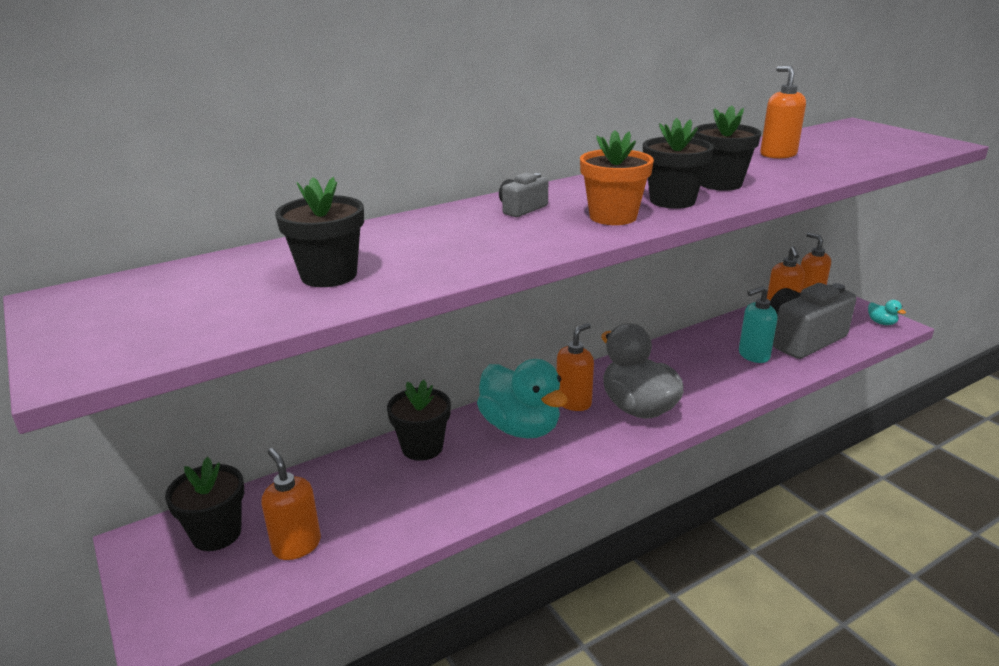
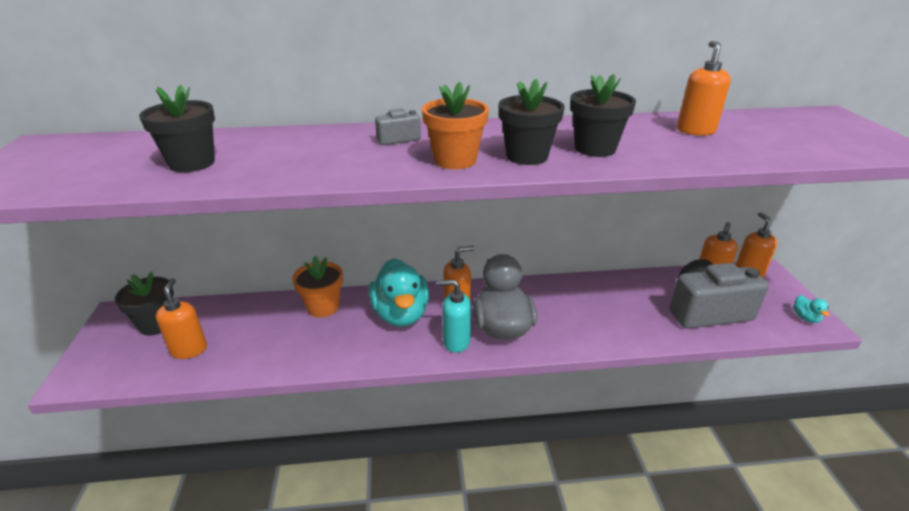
camera: 25 degrees right, 5 degrees up
black flower pot [387,380,451,461] -> orange flower pot [292,256,343,318]
turquoise soap dispenser [739,286,777,363] -> turquoise soap dispenser moved to [437,279,471,353]

